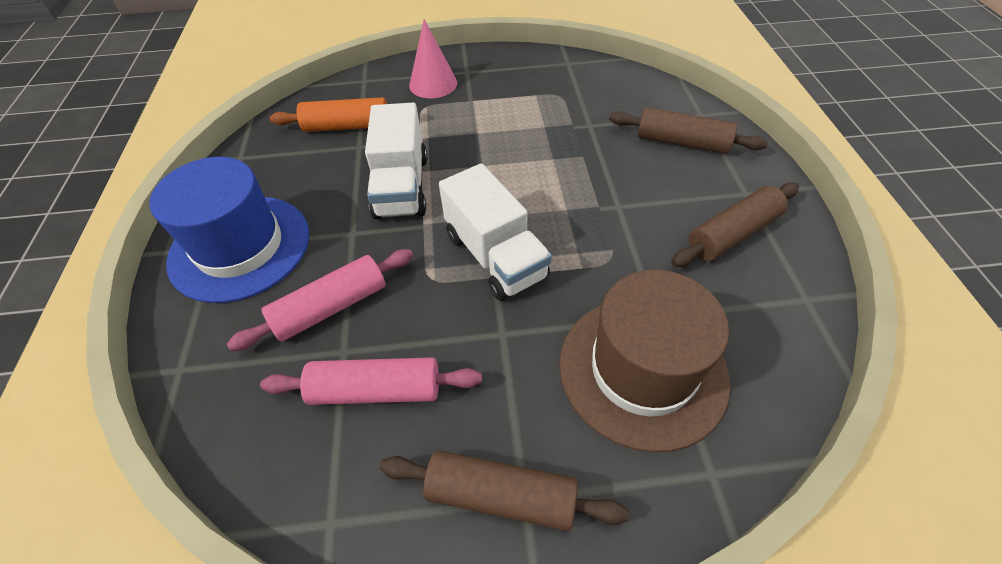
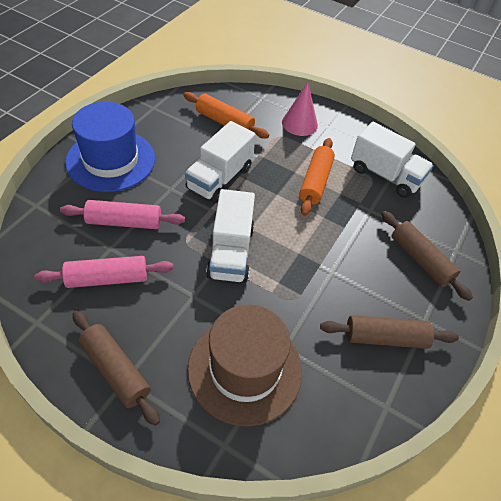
camera: 30 degrees right, 0 degrees up
pink rolling pin [260,357,482,405] -> pink rolling pin turned 45 degrees counterclockwise [35,256,174,288]
none -> orange rolling pin [299,138,335,216]
none -> white truck [351,122,434,198]

